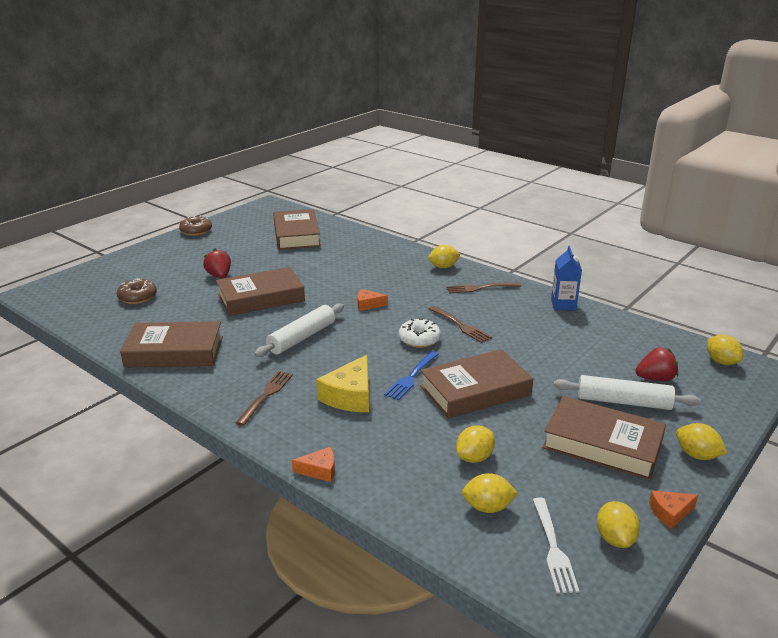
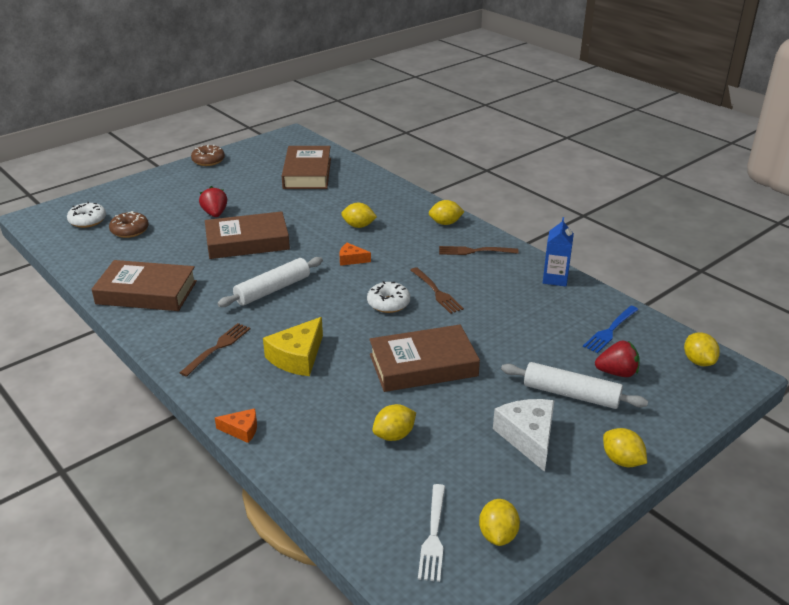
camera: 10 degrees right, 5 degrees up
blue fork [384,351,439,400] -> blue fork moved to [583,306,638,353]
yellow lemon [462,473,518,513] -> yellow lemon moved to [341,203,377,228]
brown book [542,396,666,480] -> white cheese [493,399,554,472]
orange cheese [649,490,698,529] -> none
none -> white donut [67,202,106,228]

